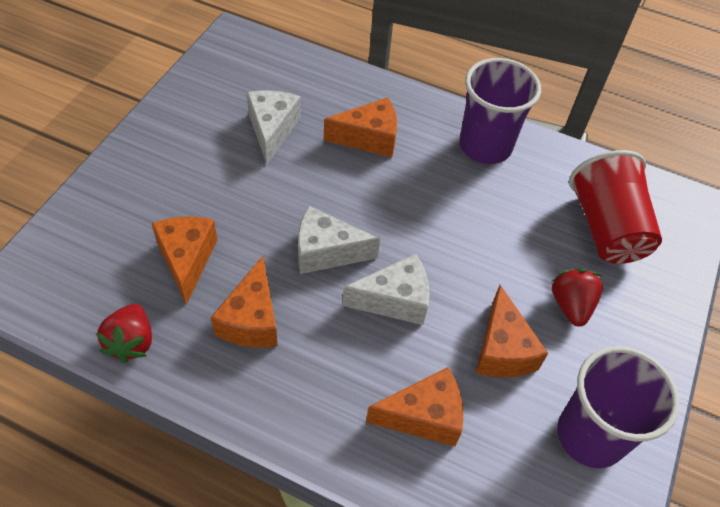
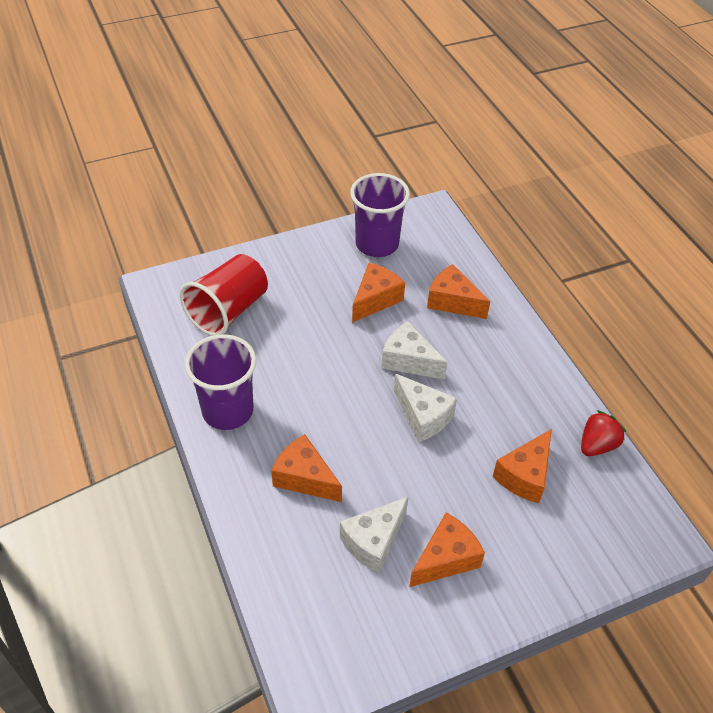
camera: 135 degrees left, 5 degrees down
orange cheese [211,256,278,348] -> orange cheese moved to [409,513,485,587]
red strawberry [552,269,603,327] -> none

